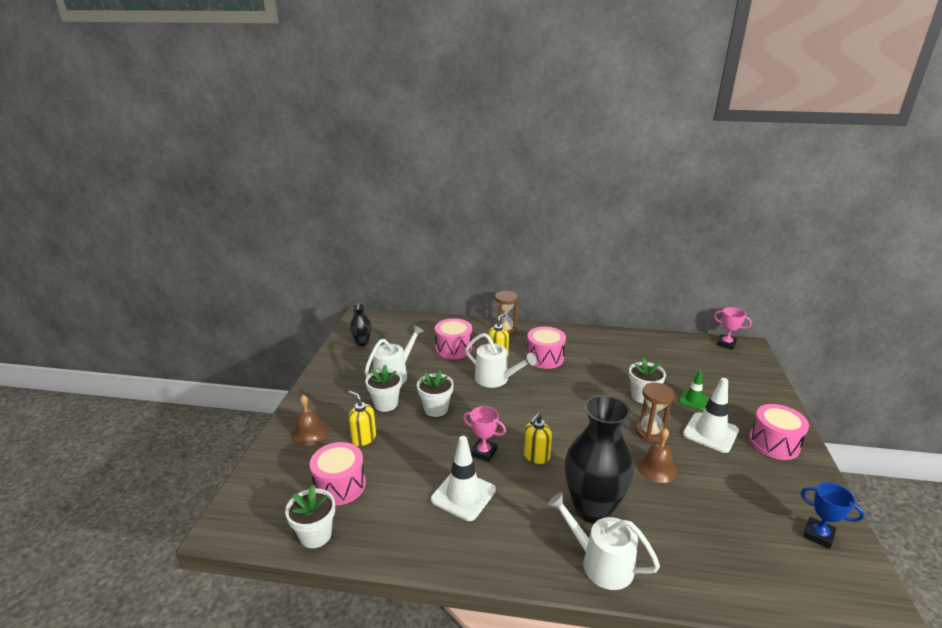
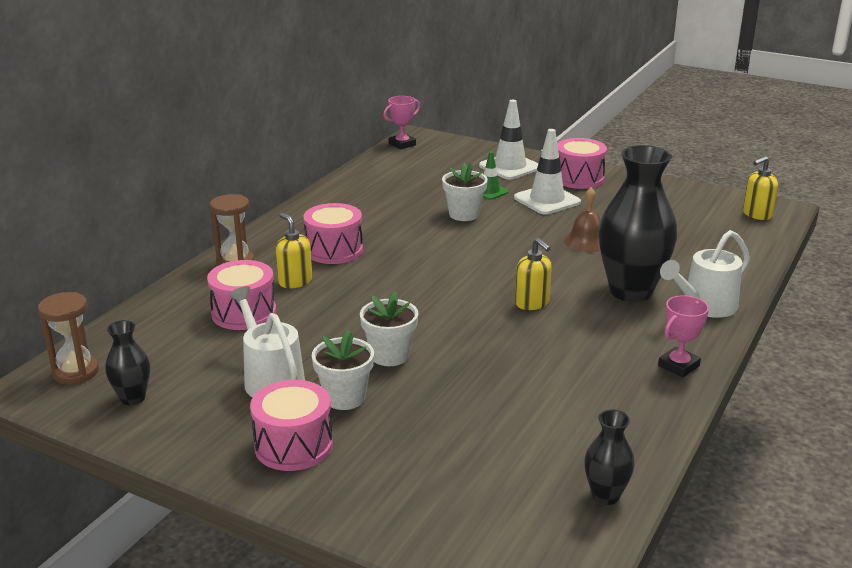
camera: 70 degrees left, 0 degrees up
white flower pot [285,485,335,548] -> black vase [584,409,635,505]
brown bell [291,395,328,446] -> none
pink drum [310,442,366,505] -> pink drum moved to [250,380,333,471]
yellow soap dispenser [348,391,376,446] -> yellow soap dispenser moved to [743,156,778,220]
white traffic cone [431,436,496,521] -> white traffic cone moved to [479,100,538,180]
pink trophy [463,406,506,462] -> pink trophy moved to [658,295,709,377]
white watering can [465,333,537,388] -> none
brown hourglass [636,383,674,442] -> brown hourglass moved to [38,292,99,384]
blue trophy [801,482,865,549] -> none

